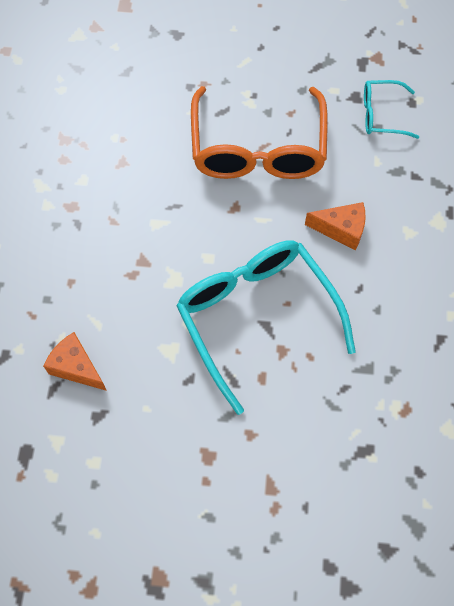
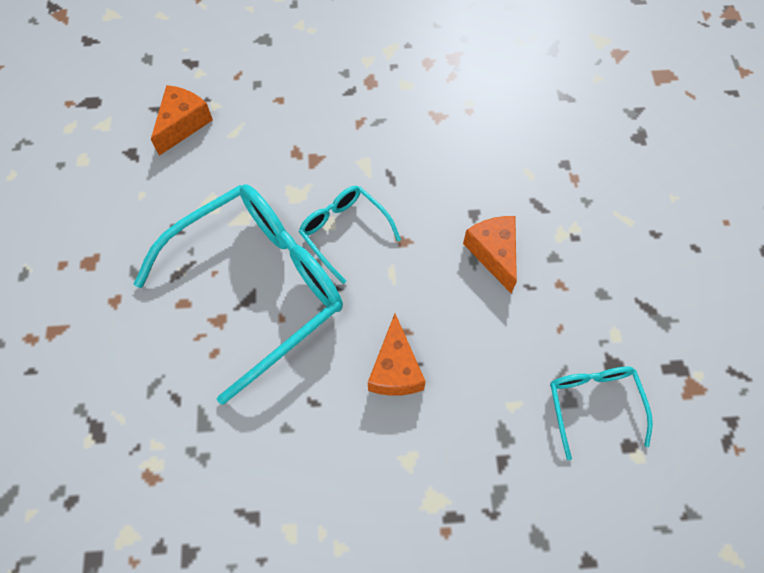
camera: 80 degrees right, 0 degrees up
orange glasses [191,86,328,179] -> orange cheese [463,216,517,293]
none -> turquoise glasses [299,186,401,284]

